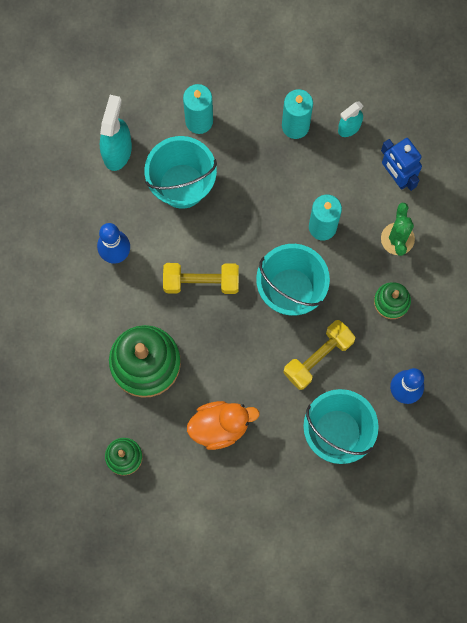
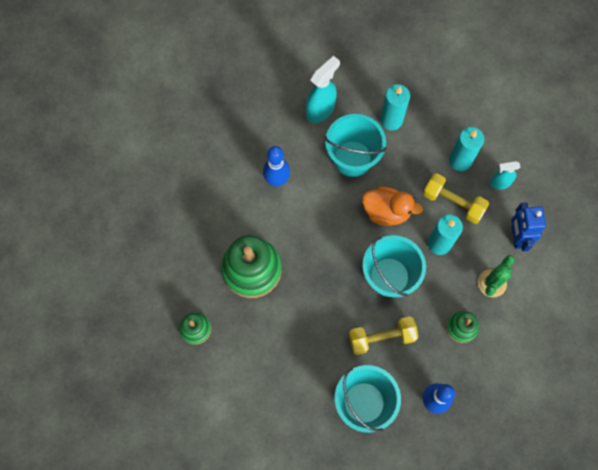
camera: 30 degrees right, 5 degrees down
yellow dumbbell [163,263,239,294] -> yellow dumbbell moved to [423,173,489,224]
orange duck [187,401,260,450] -> orange duck moved to [362,186,423,226]

